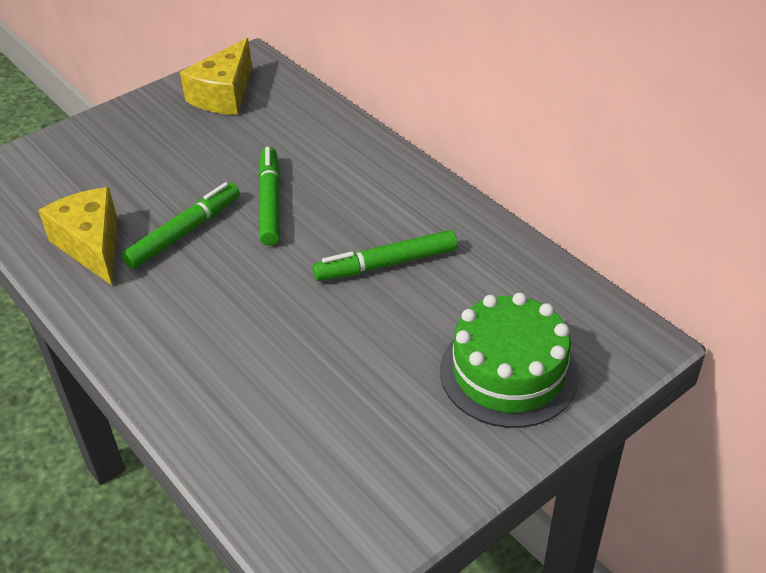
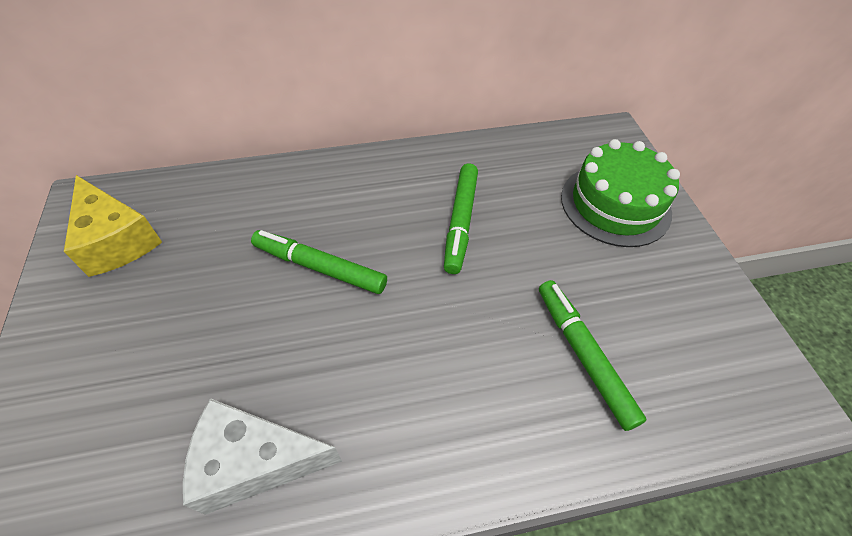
camera: 65 degrees left, 10 degrees up
yellow cheese [38,187,117,285] -> white cheese [183,398,342,515]
green marker [122,182,240,269] -> green marker moved to [539,280,646,431]

